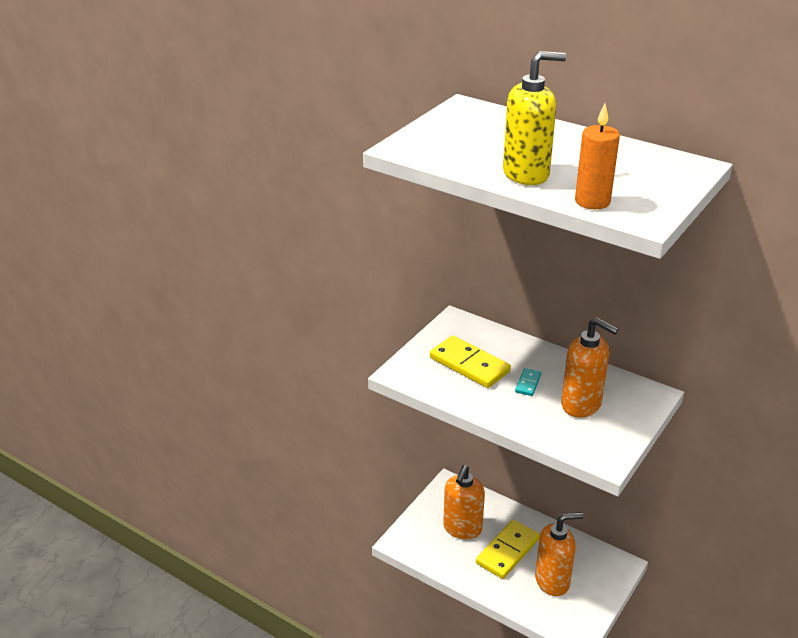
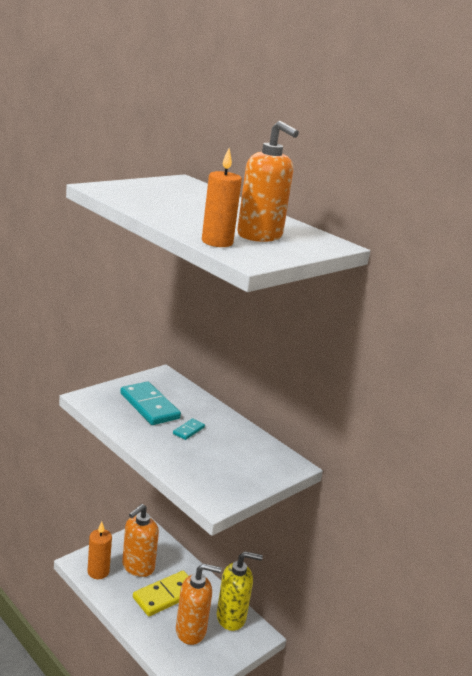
camera: 10 degrees right, 10 degrees down
yellow domino [430,336,511,388] -> turquoise domino [120,382,181,425]
yellow soap dispenser [503,51,566,185] -> yellow soap dispenser moved to [217,551,263,631]
orange soap dispenser [561,317,619,418] -> orange soap dispenser moved to [237,121,299,242]
none -> orange candle [88,522,112,579]

